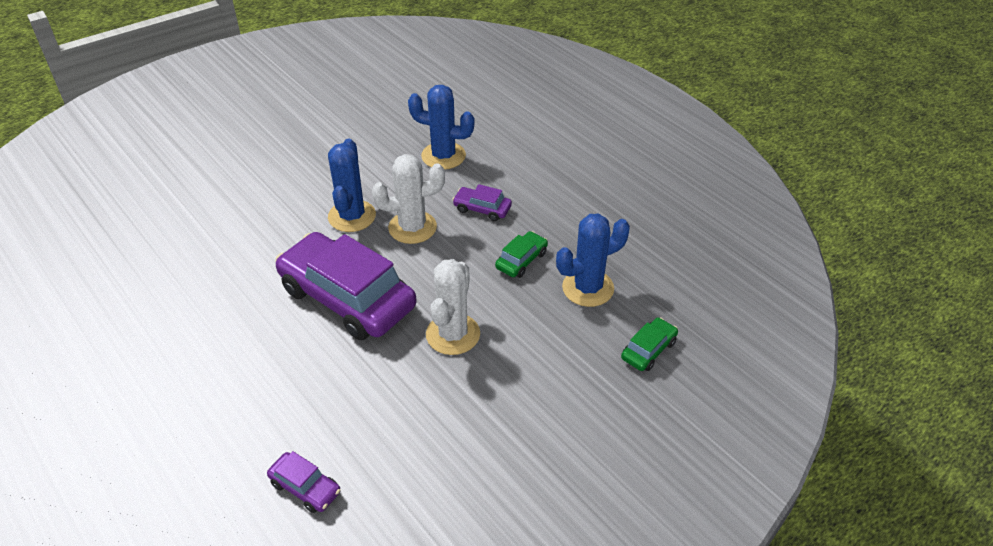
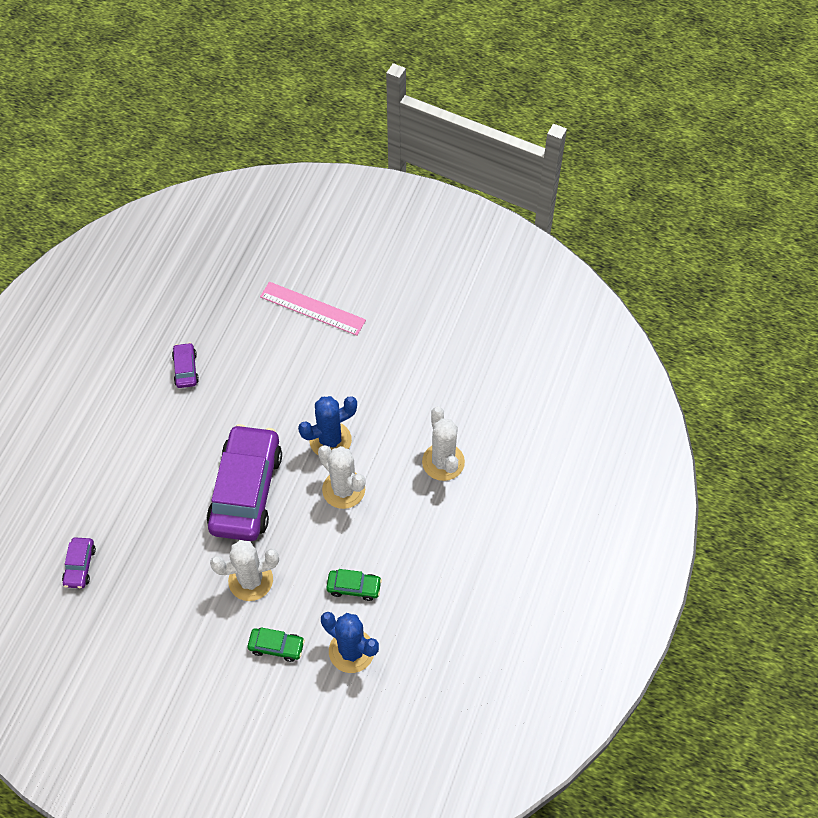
camera: 60 degrees right, 15 degrees up
blue cactus [408,85,474,170] -> white cactus [422,407,465,481]
purple car [452,184,512,221] -> purple car moved to [172,343,199,388]
green car [621,317,678,371] -> green car moved to [248,628,305,662]
none -> pink ruler [260,282,366,336]

